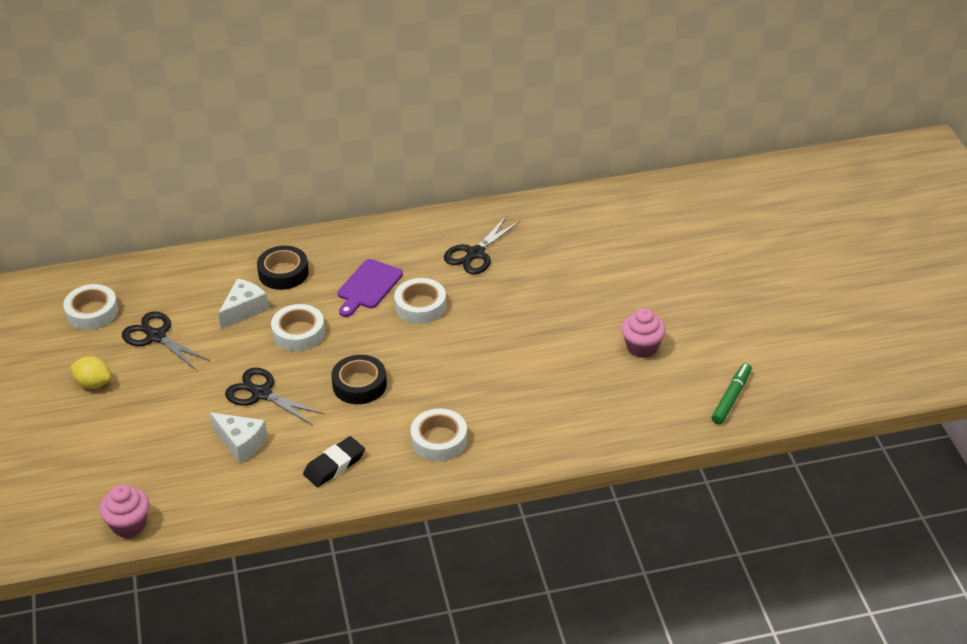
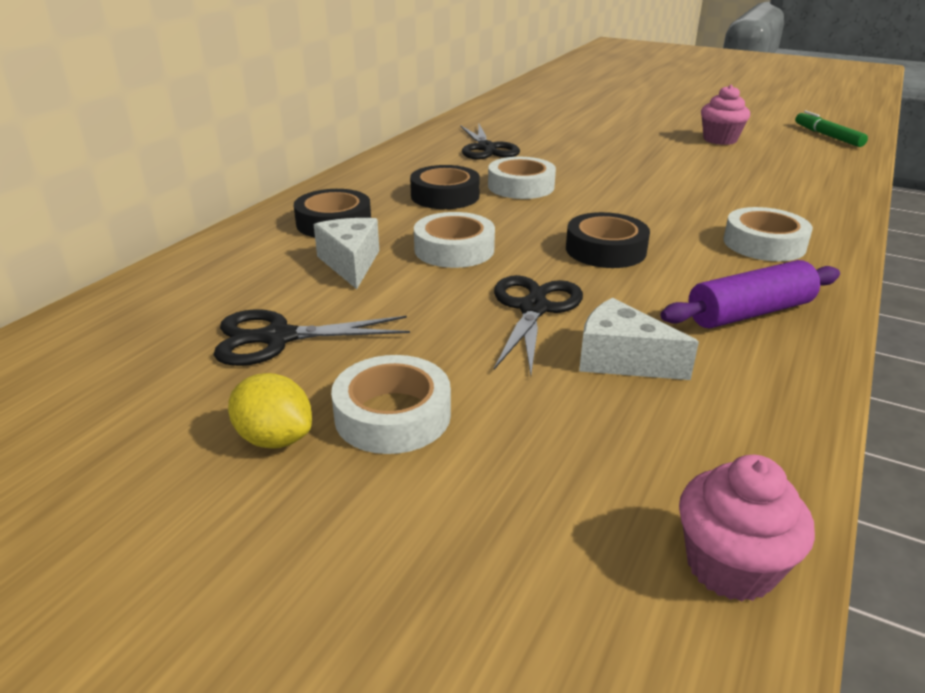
camera: 50 degrees left, 10 degrees down
white tape [63,284,118,330] -> white tape moved to [331,355,451,454]
yellow lemon [70,356,111,389] -> yellow lemon turned 60 degrees clockwise [228,373,312,449]
white cheese [210,412,267,463] -> white cheese turned 135 degrees counterclockwise [579,298,699,380]
black scissors [225,368,325,425] -> black scissors turned 120 degrees clockwise [494,275,583,375]
black eraser [303,436,365,487] -> purple rolling pin [661,260,840,329]
purple cutting board [338,259,403,317] -> black tape [410,165,480,209]

